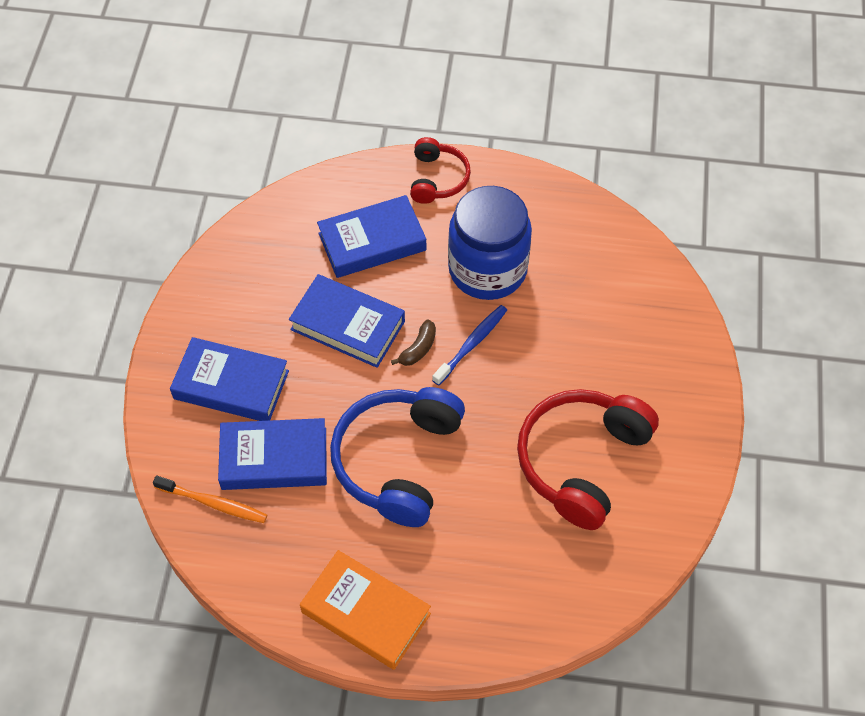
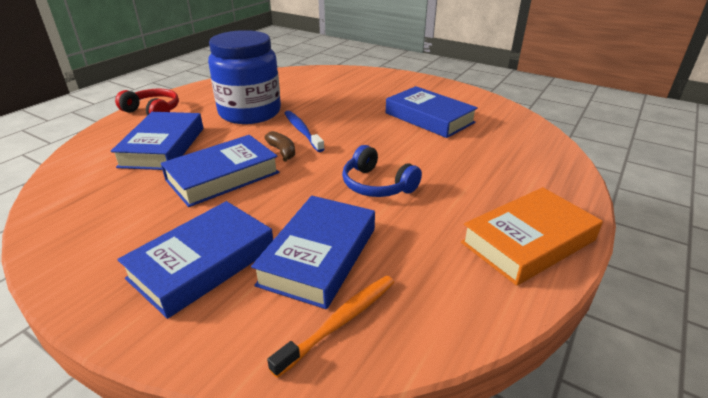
camera: 65 degrees left, 25 degrees down
blue headphones [330,387,465,527] -> blue headphones [342,145,422,197], size x0.56
red headphones [517,389,659,530] -> blue book [386,86,478,138]

